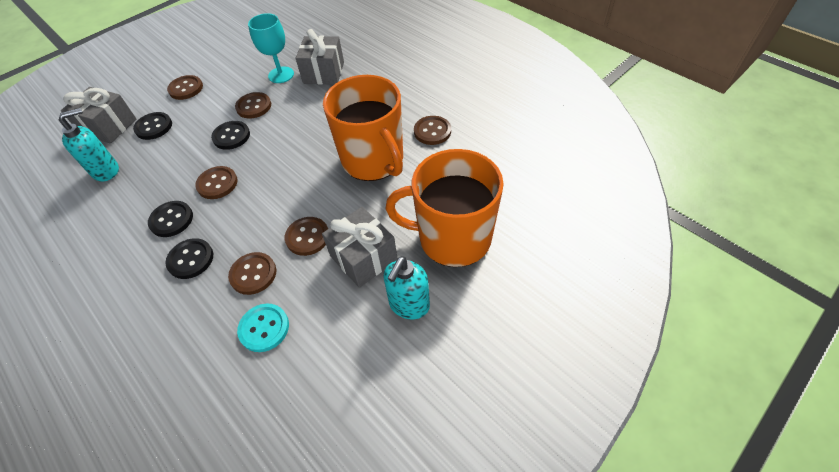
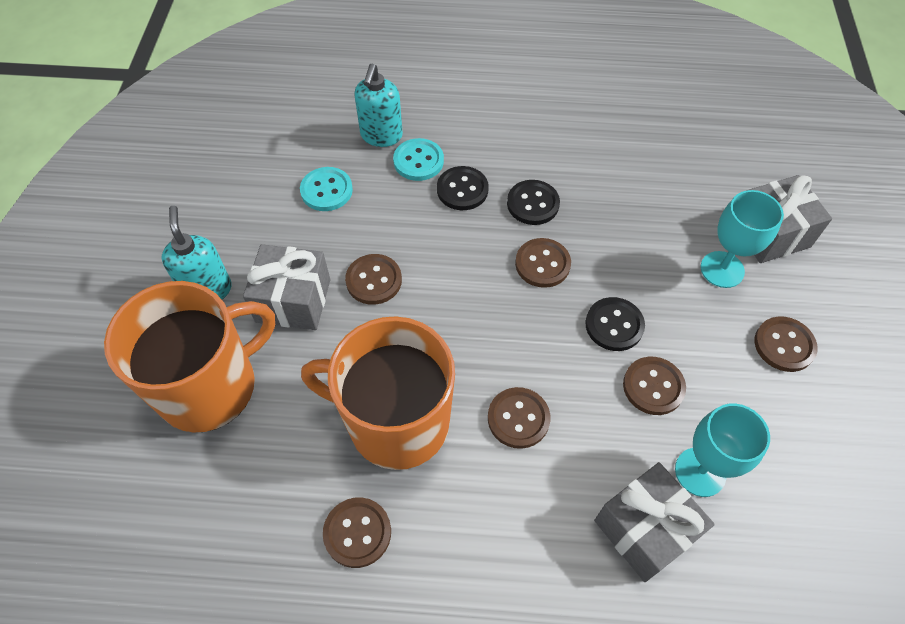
camera: 135 degrees right, 5 degrees up
turquoise soap dispenser [58,108,119,182] -> turquoise soap dispenser moved to [354,64,403,147]
black button [133,112,172,140] -> turquoise goblet [701,190,784,288]
brown button [228,252,276,295] -> brown button moved to [488,387,550,449]
none -> turquoise button [393,138,444,181]

